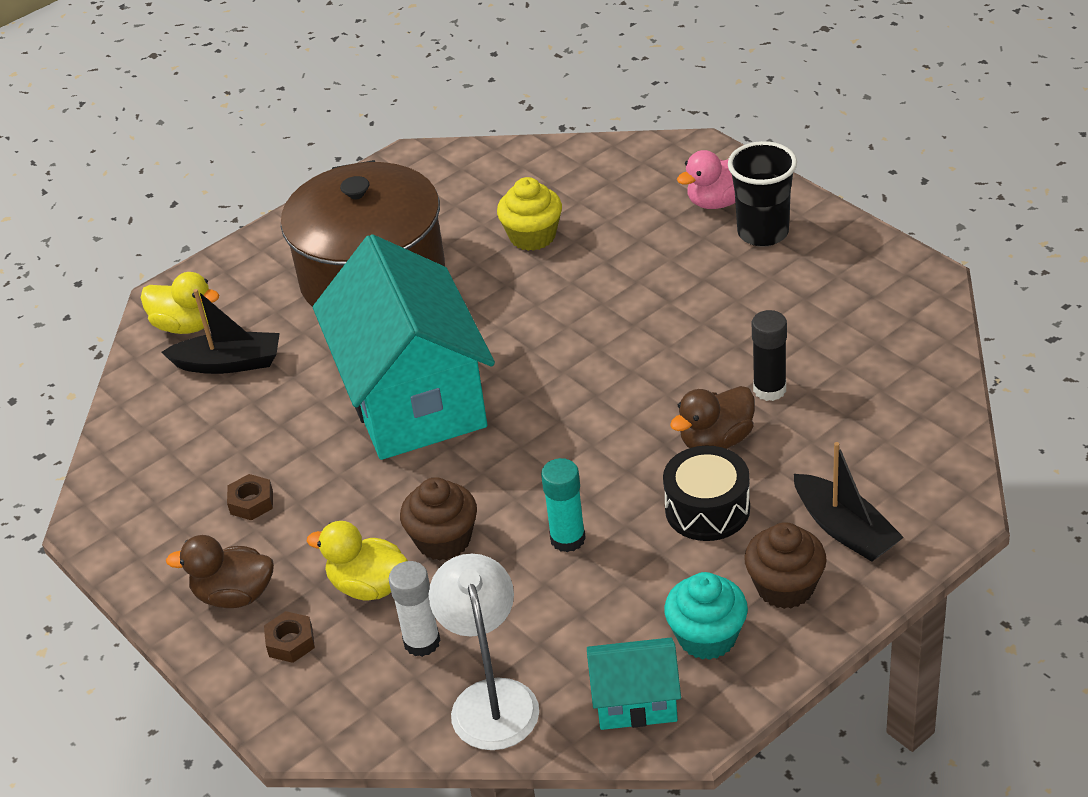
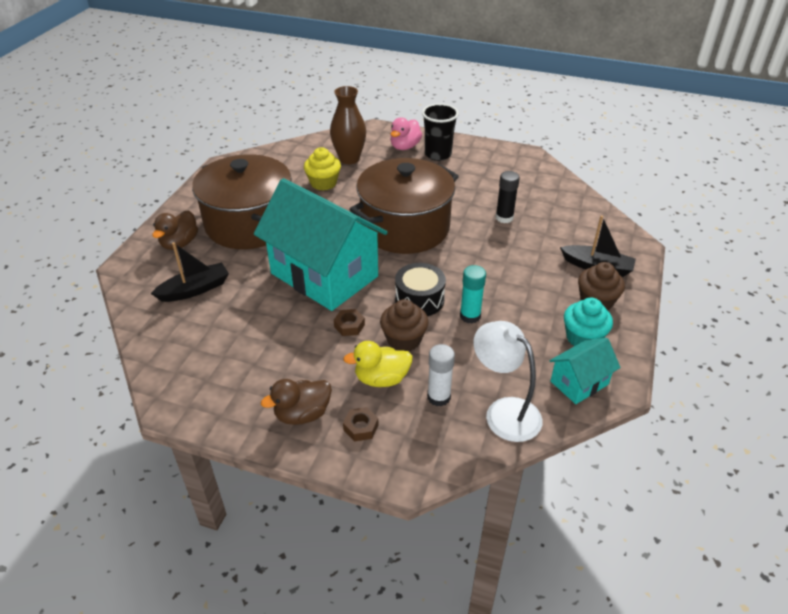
camera: 35 degrees left, 0 degrees up
yellow duck [141,272,219,334] -> none
brown nut [227,474,273,521] -> brown nut moved to [334,309,365,336]
black drum [663,446,750,541] -> black drum moved to [395,263,446,316]
brown duck [670,386,755,449] -> brown duck moved to [152,210,198,250]
none -> brown vase [330,86,366,164]
none -> brown pot [349,158,459,254]

